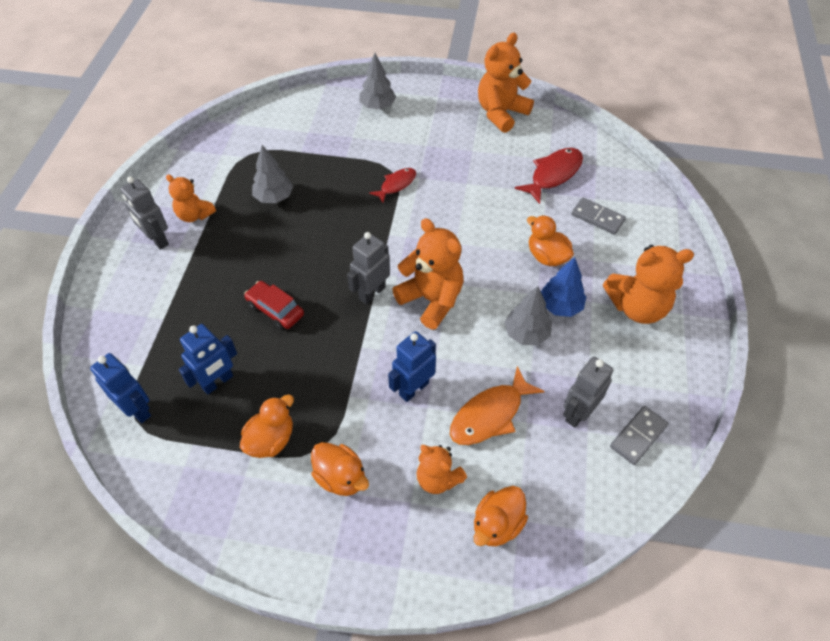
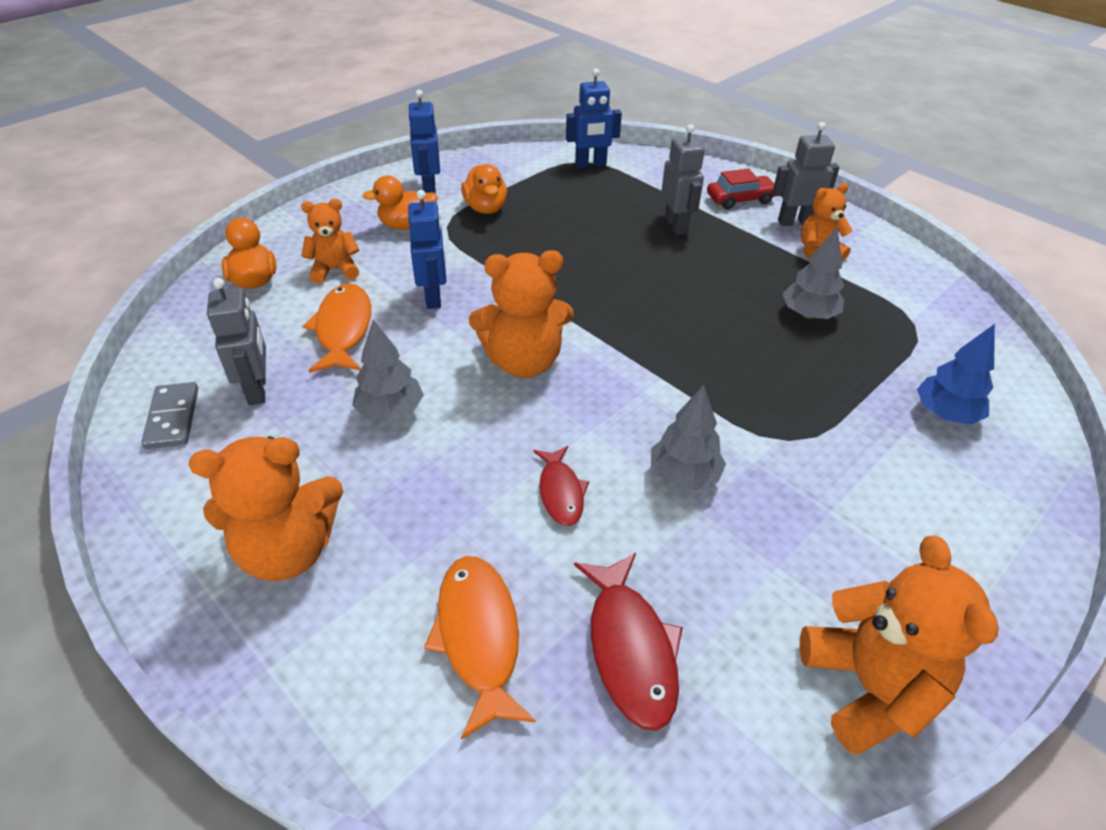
camera: 125 degrees right, 10 degrees down
blue robot [179,324,237,394] -> blue robot moved to [408,90,440,194]
red car [244,281,304,330] -> red car moved to [707,168,775,210]
grey robot [347,232,390,305] -> grey robot moved to [661,124,705,235]
grey tree [359,53,396,109] -> grey tree moved to [651,385,726,491]
red fish [369,168,416,203] -> red fish moved to [533,446,589,526]
orange duck [527,215,574,266] -> none
blue tree [541,257,586,317] -> blue tree moved to [917,324,995,425]
grey domino [571,197,626,235] -> orange fish [424,556,536,740]
orange teddy bear [603,245,694,324] -> orange teddy bear turned 135 degrees counterclockwise [189,436,343,581]

